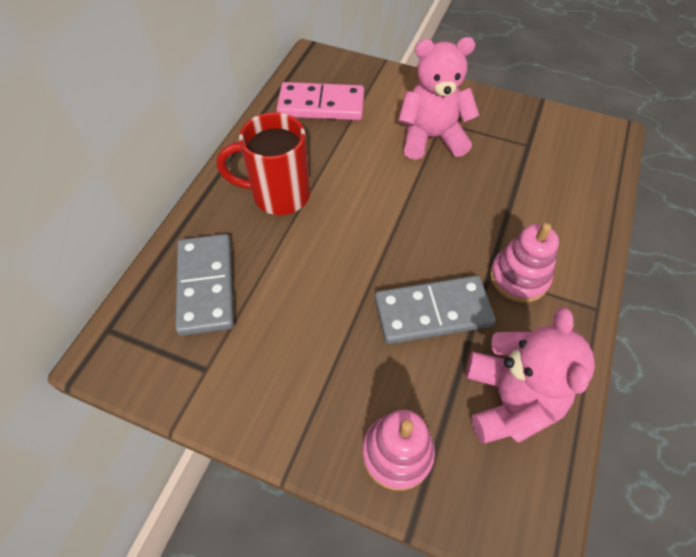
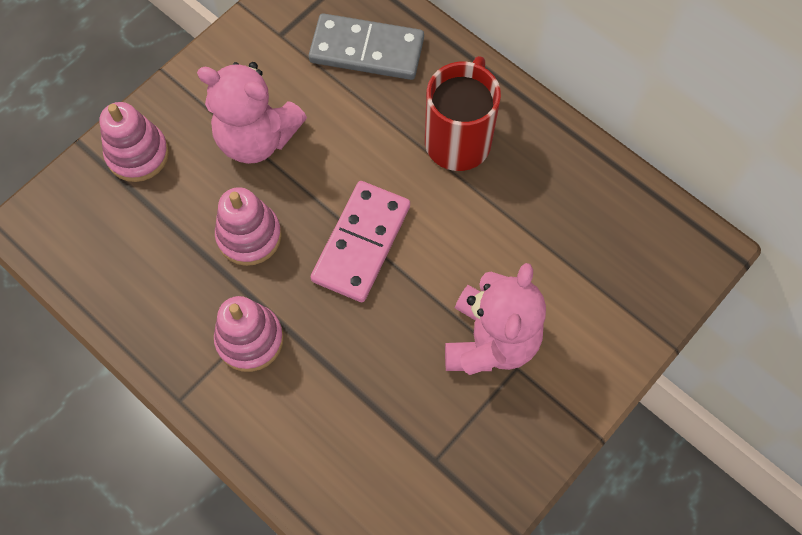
camera: 110 degrees right, 10 degrees up
pink domino [277,82,364,120] -> pink domino moved to [311,181,410,302]
grey domino [375,275,496,344] -> pink stacking toy [215,187,282,266]
pink teddy bear [466,307,595,444] -> pink teddy bear moved to [197,62,307,164]

